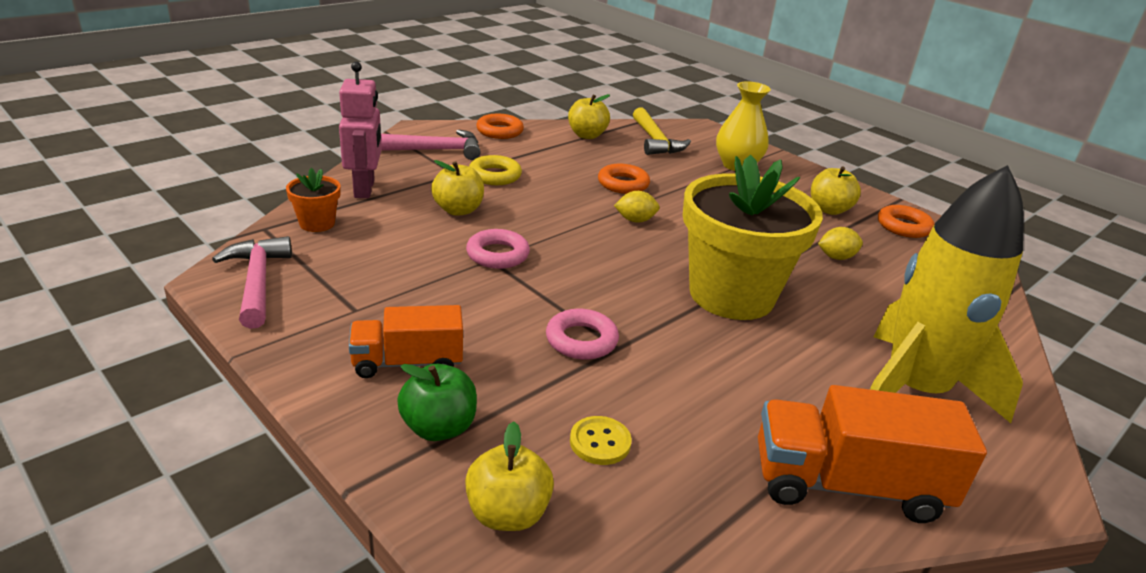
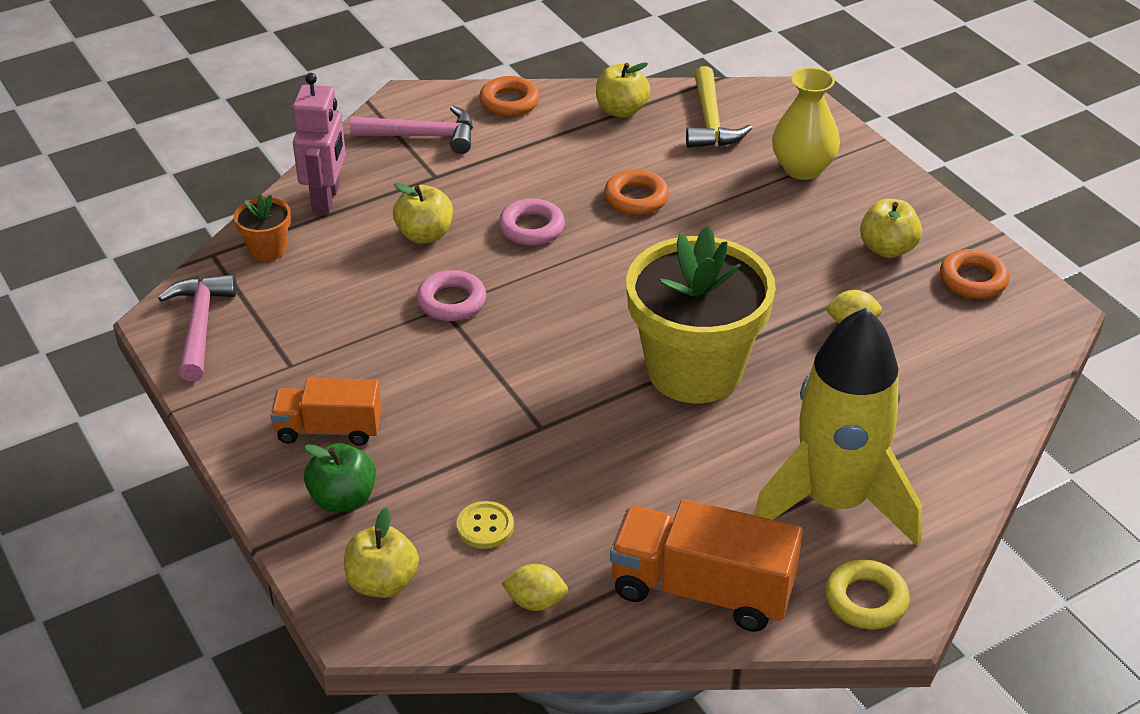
camera: 15 degrees right, 10 degrees up
yellow ring [469,155,522,185] -> yellow ring moved to [825,560,910,629]
pink ring [546,309,619,360] -> pink ring moved to [499,198,565,246]
yellow lemon [614,191,660,223] -> yellow lemon moved to [501,564,568,611]

